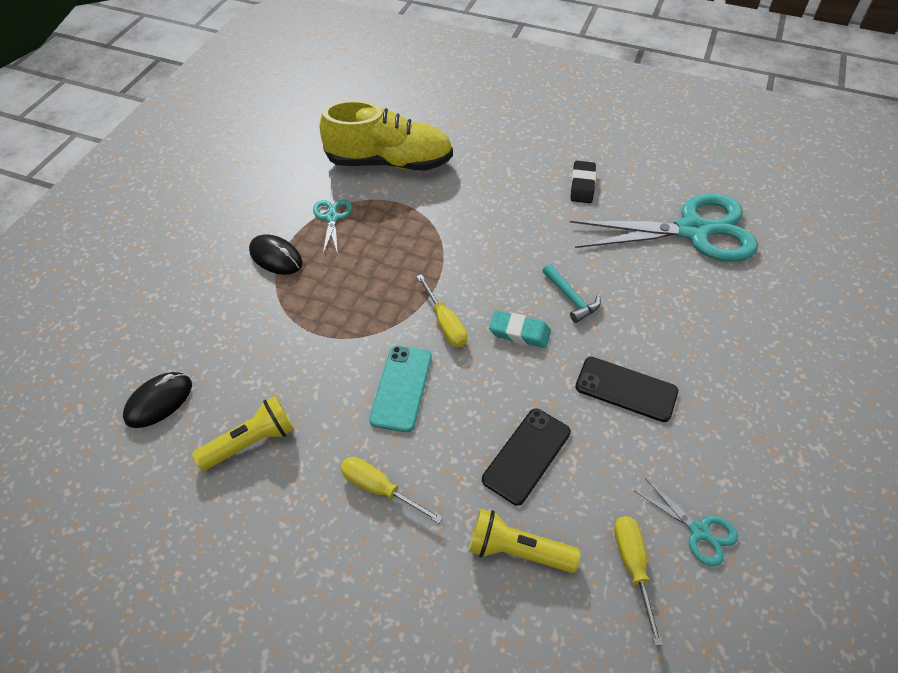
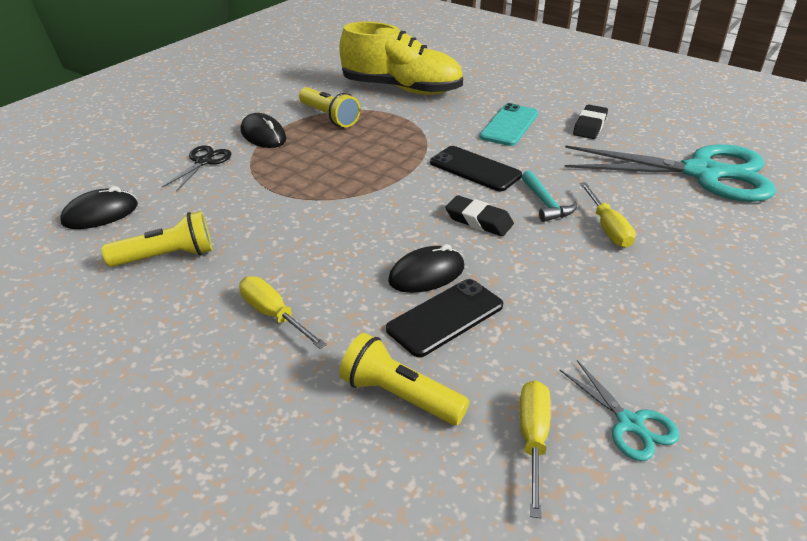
camera: 15 degrees right, 15 degrees down
turquoise scissors [313,199,352,254] -> yellow flashlight [299,87,360,127]
turquoise phone [369,345,432,433] -> turquoise phone moved to [480,103,538,146]
yellow screwdriver [416,274,467,347] -> yellow screwdriver moved to [580,182,636,248]
turquoise eraser [489,310,551,348] -> black eraser [445,195,514,236]
black phone [575,357,678,422] -> black phone moved to [430,146,522,191]
none -> black scissors [162,145,231,192]
none -> black mouse [388,244,464,293]

